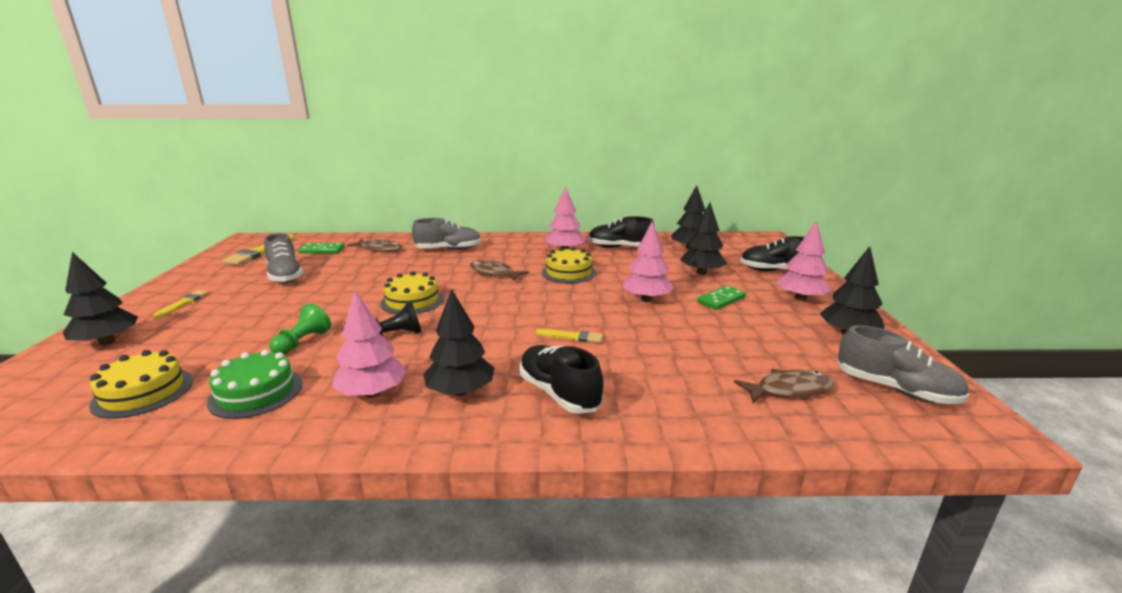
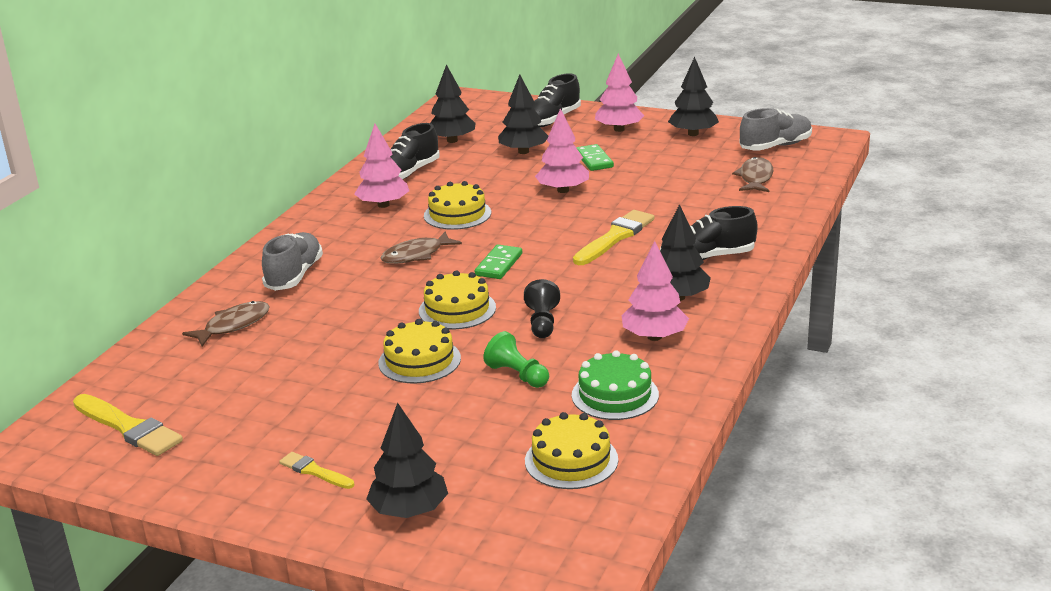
camera: 65 degrees left, 5 degrees up
grey shoe [264,233,303,283] -> none
green domino [299,243,345,254] -> green domino moved to [475,245,522,279]
yellow brush [536,329,603,343] -> yellow brush [573,210,655,265], size x1.79
none -> yellow cake [378,319,461,384]

